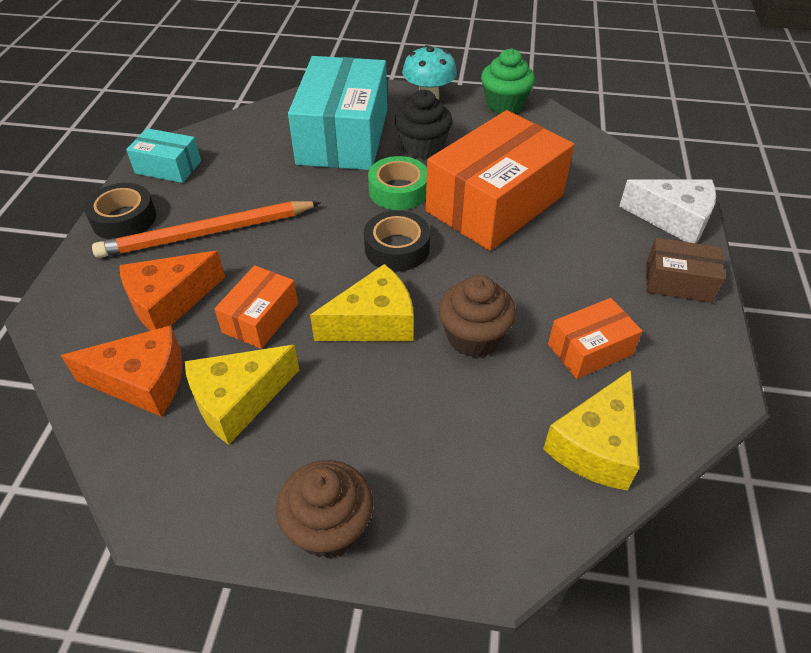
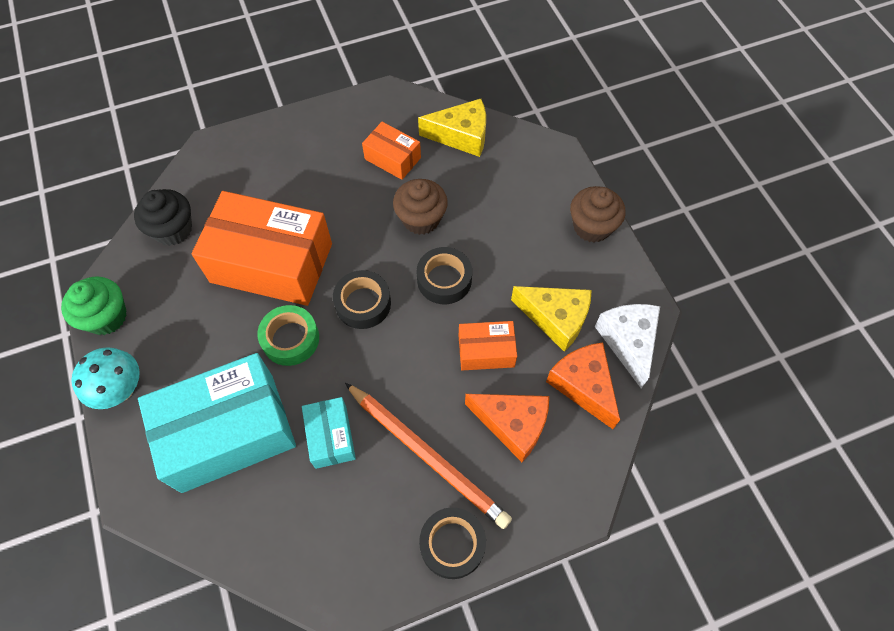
camera: 120 degrees left, 15 degrees up
turquoise box [126,128,201,183] -> turquoise box moved to [302,397,356,469]
yellow cheese [310,264,414,341] -> black tape [417,247,472,304]
black cupcake [394,90,453,159] -> black cupcake moved to [134,189,192,246]
white cheese [619,179,716,243] -> white cheese moved to [595,304,660,388]
brown box [646,238,725,303] -> none

